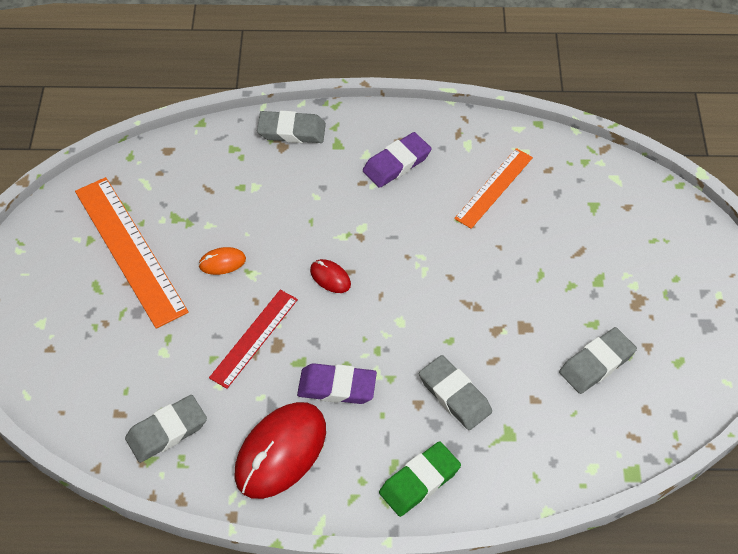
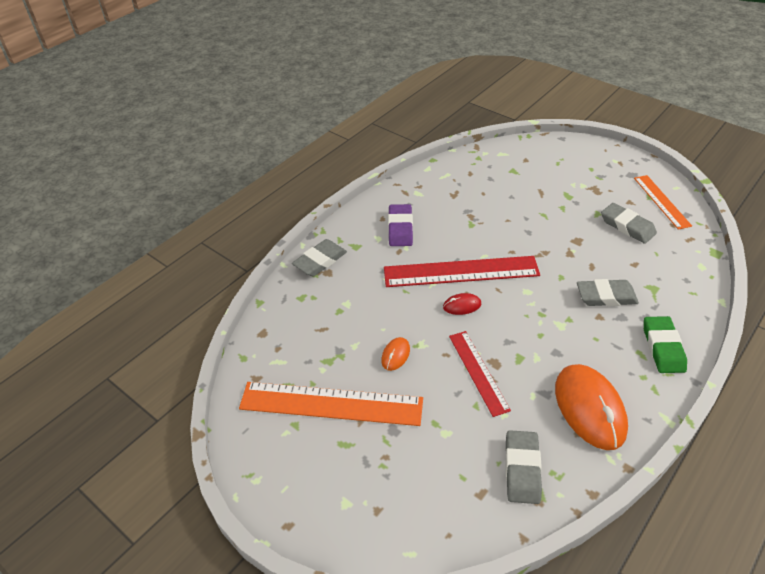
camera: 50 degrees left, 10 degrees down
red mouse [234,402,326,499] -> orange mouse [555,364,628,450]
purple eraser [297,363,377,404] -> none
orange ruler [454,148,533,229] -> orange ruler moved to [634,175,692,230]
grey eraser [559,327,637,394] -> grey eraser turned 45 degrees counterclockwise [601,203,657,244]
none -> red ruler [384,256,540,287]

